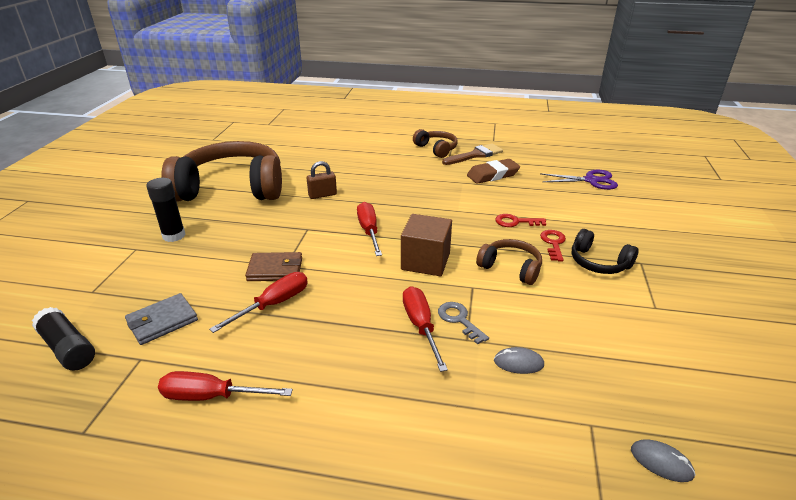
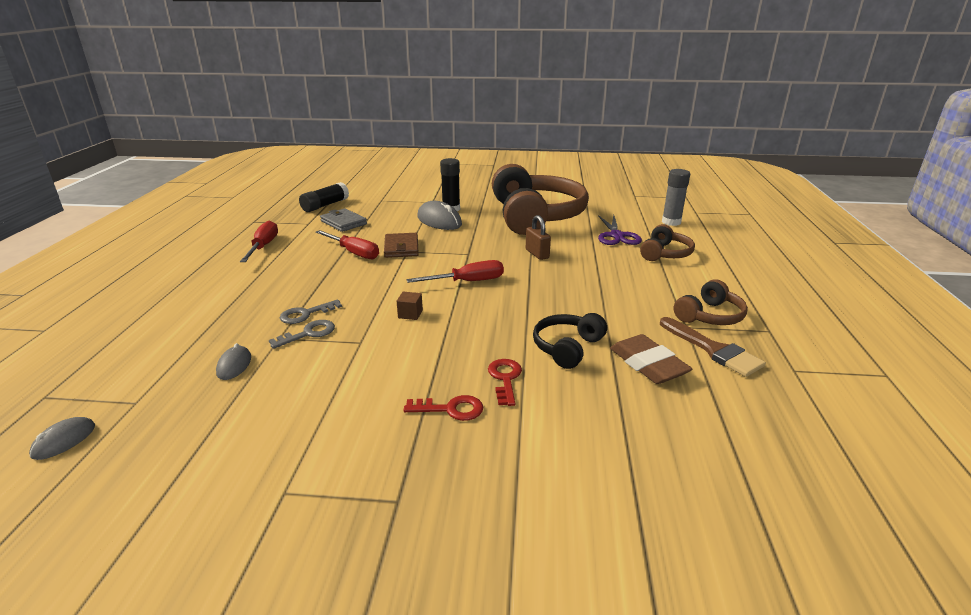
camera: 85 degrees right, 5 degrees down
brown cube [401,214,452,276] -> brown cube [397,292,423,320], size x0.44
red screwdriver [403,286,448,372] -> grey key [280,299,342,324]
brown headphones [476,239,542,285] -> brown headphones moved to [640,224,695,261]
purple scissors [540,170,618,190] -> purple scissors moved to [598,215,642,245]
black headphones [572,229,639,274] -> black headphones moved to [533,313,607,369]
none -> grey mouse [417,201,462,230]
none -> grey glue stick [662,169,690,226]

